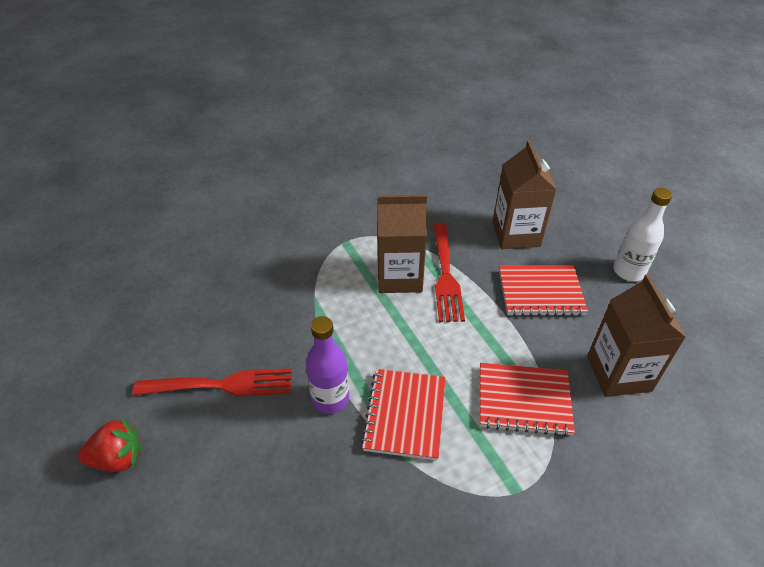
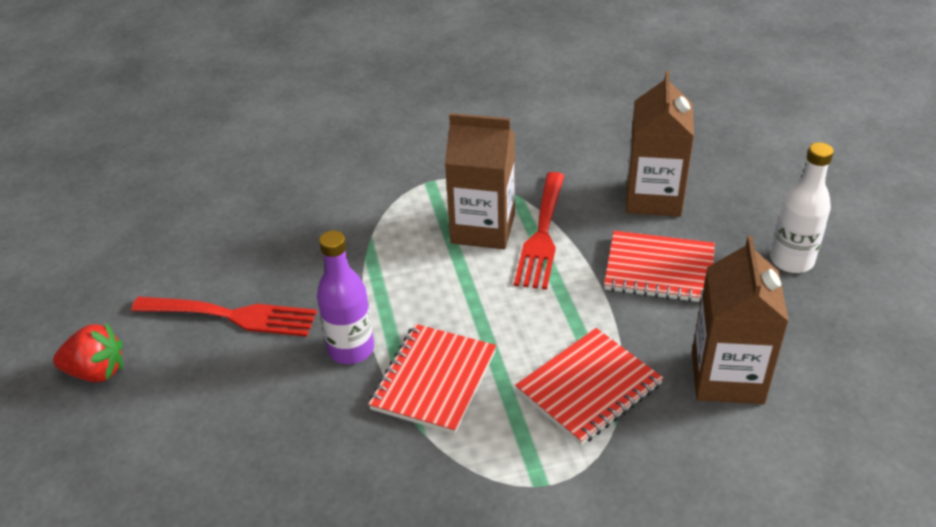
camera: 15 degrees right, 5 degrees down
red notebook [480,363,575,437] -> red notebook turned 60 degrees counterclockwise [515,328,663,445]

